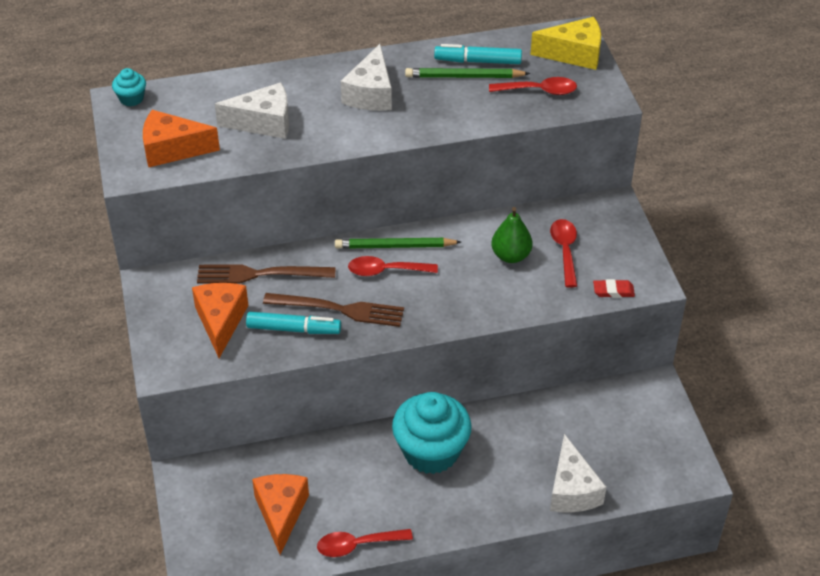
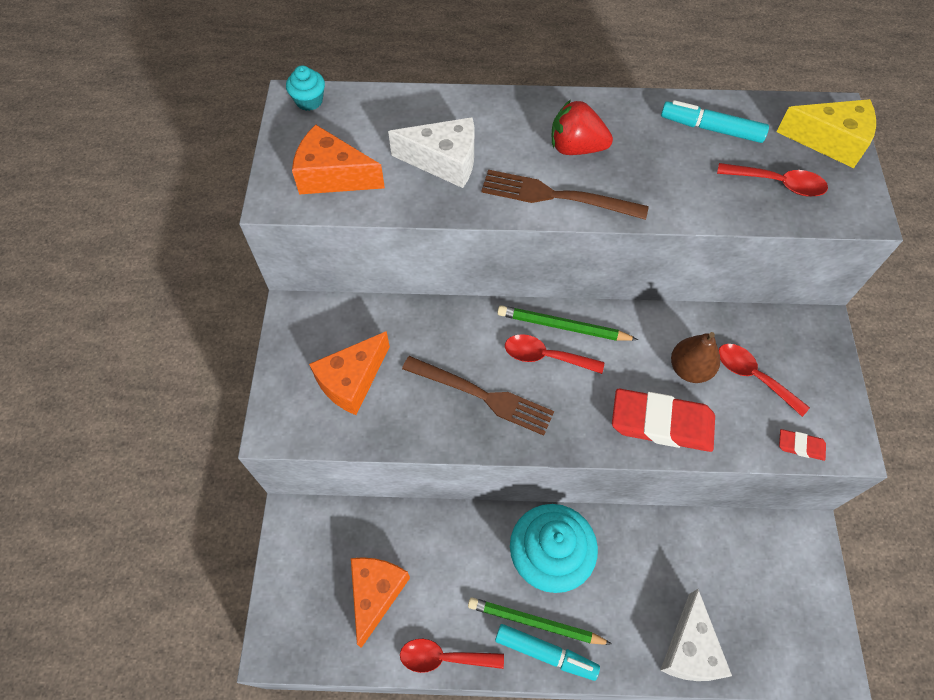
camera: 15 degrees right, 15 degrees up
orange cheese [192,283,249,358] -> orange cheese turned 150 degrees counterclockwise [309,331,390,415]
brown fork [197,264,336,284] -> brown fork moved to [481,170,649,220]
turquoise marker [246,312,341,334] -> turquoise marker moved to [495,624,600,681]
white cheese [341,44,392,111] -> red strawberry [552,100,613,155]
green pencil [405,68,530,78] -> green pencil moved to [468,598,612,645]
green pear [491,207,533,263] -> brown pear [671,332,720,383]
red spoon [550,219,577,288] -> red spoon turned 60 degrees counterclockwise [719,344,810,417]
none -> red eraser [612,389,715,452]

